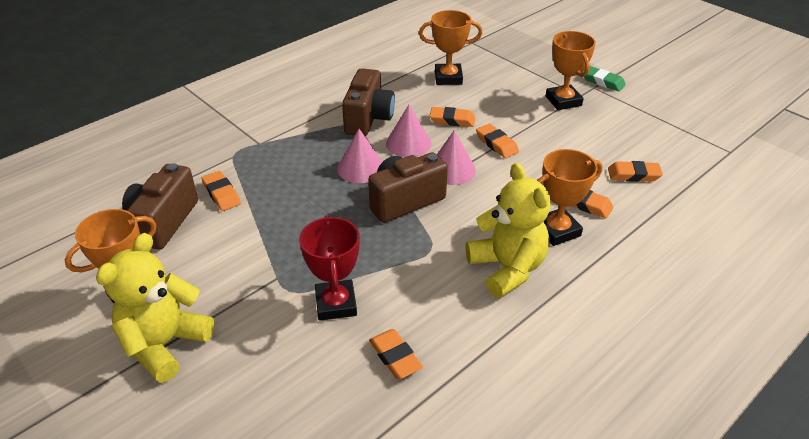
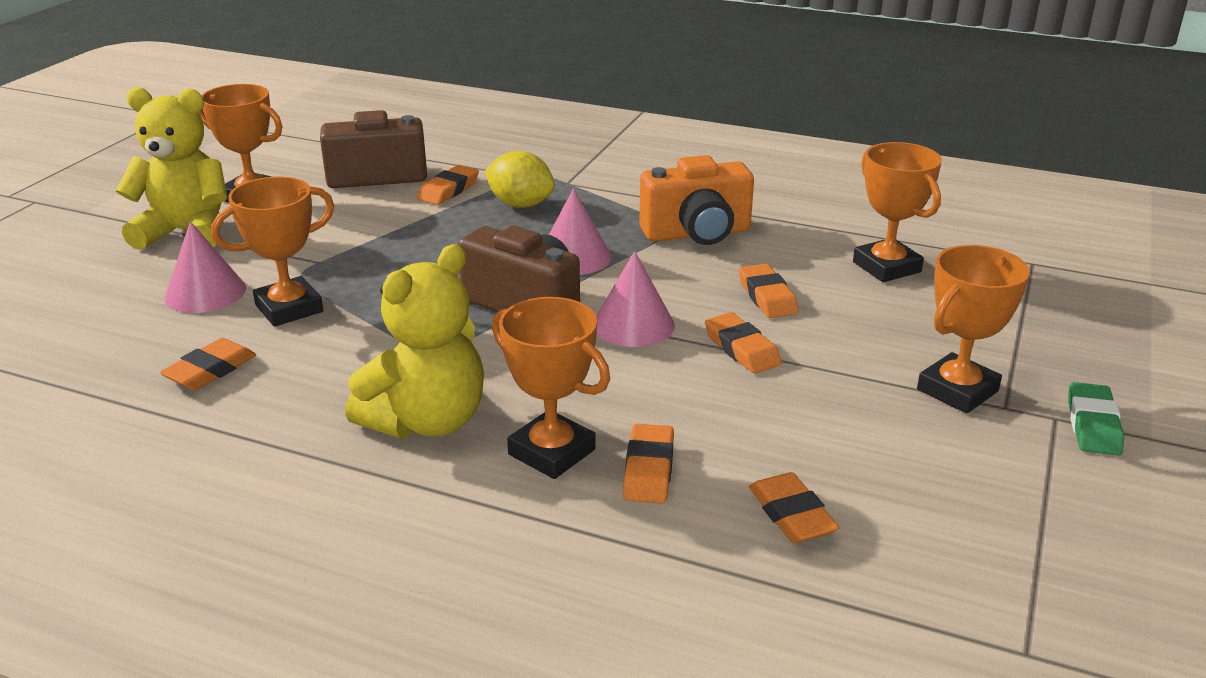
camera: 65 degrees right, 10 degrees down
red trophy [299,216,360,321] -> orange trophy [211,176,334,327]
brown camera [342,68,395,136] -> orange camera [639,155,754,245]
pink cone [386,105,431,157] -> pink cone moved to [164,221,246,313]
orange eraser [476,124,519,158] -> orange eraser turned 60 degrees counterclockwise [705,312,782,374]
none -> yellow lemon [485,151,555,208]

